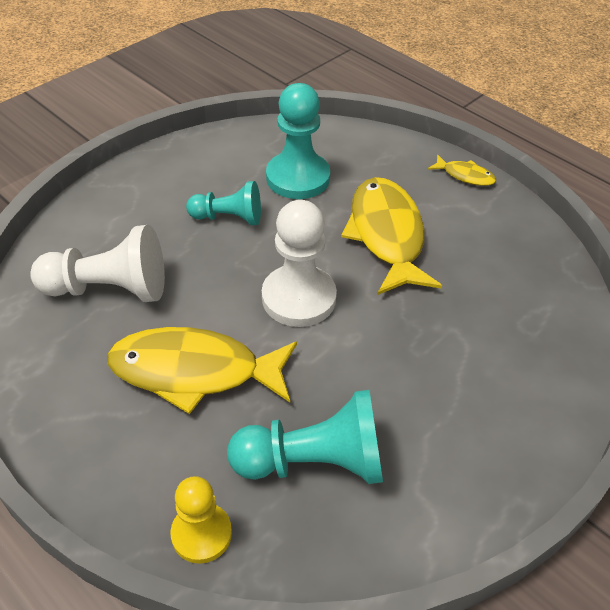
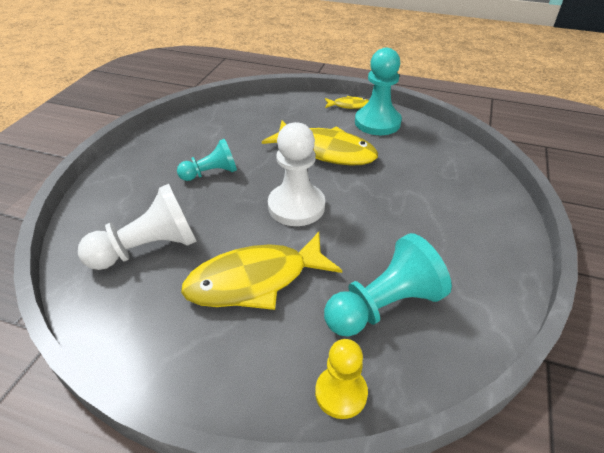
camera: 25 degrees left, 5 degrees down
turquoise pawn [266,83,330,199] -> turquoise pawn moved to [355,48,402,135]
yellow fish [341,177,442,295] -> yellow fish turned 150 degrees clockwise [262,121,378,166]

